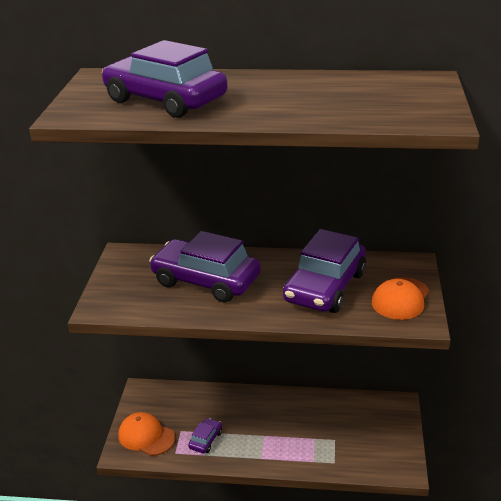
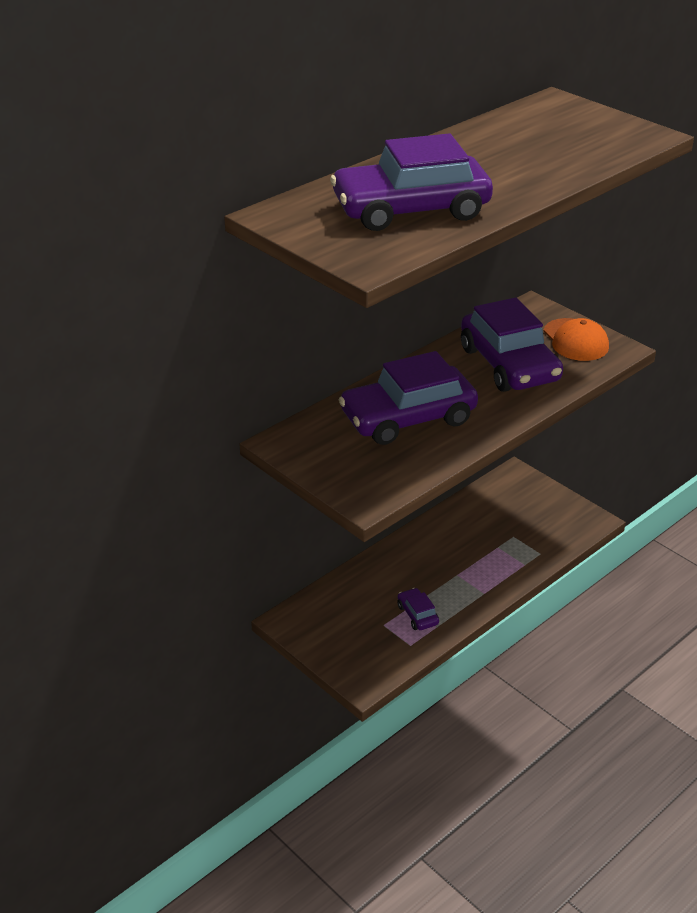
camera: 50 degrees left, 5 degrees up
orange cap [118,412,175,456] -> none

